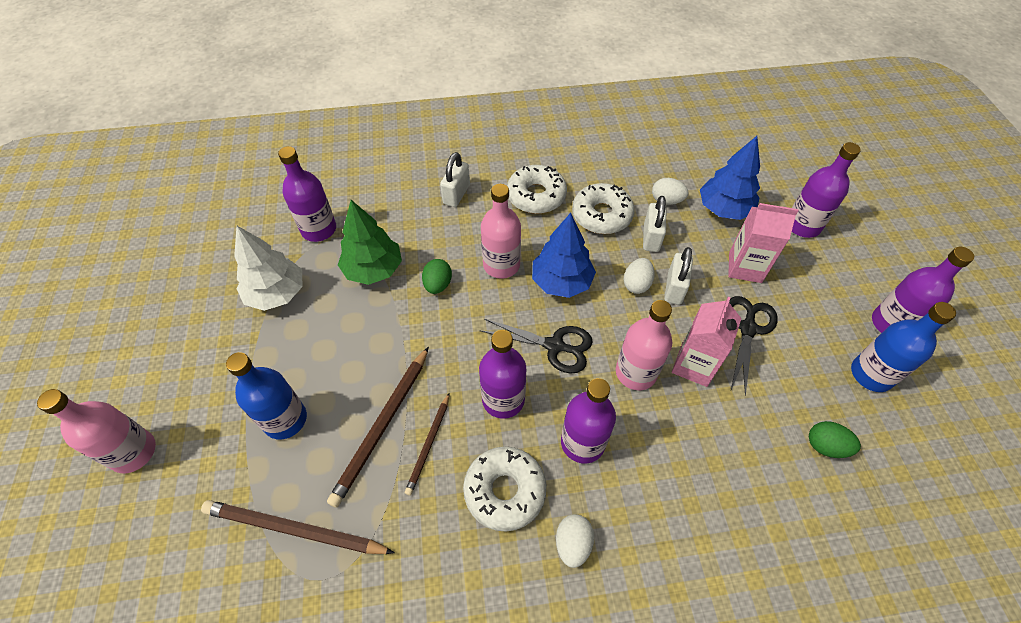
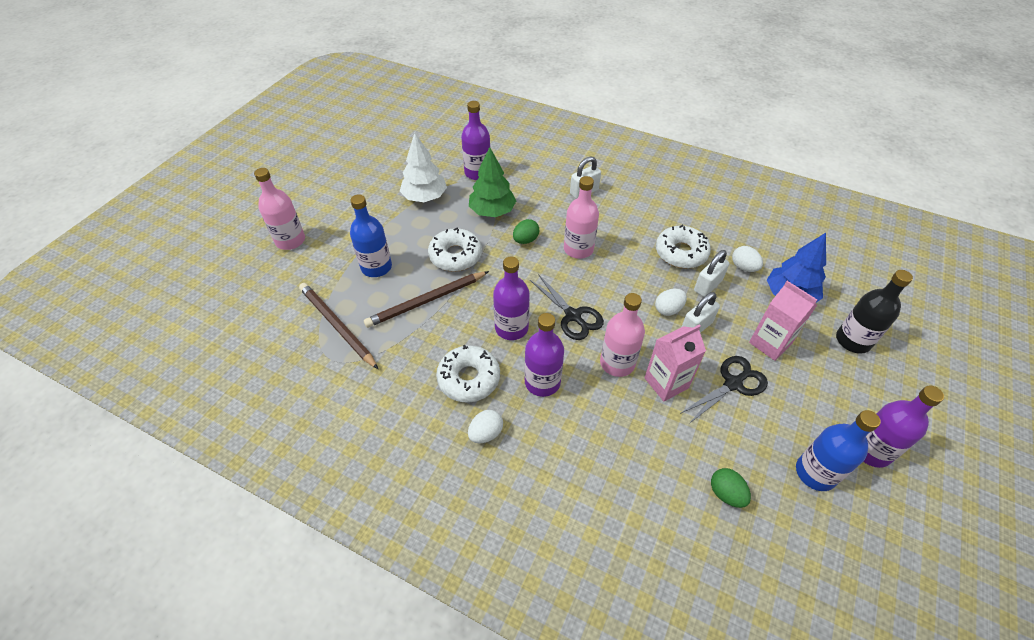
camera: 35 degrees right, 5 degrees down
brown pencil [405,393,449,496] -> none
white donut [507,165,567,214] -> white donut moved to [428,228,482,272]
blue tree [532,213,596,298] -> none
purple bottle [792,142,861,238] -> black bottle [836,270,913,354]

